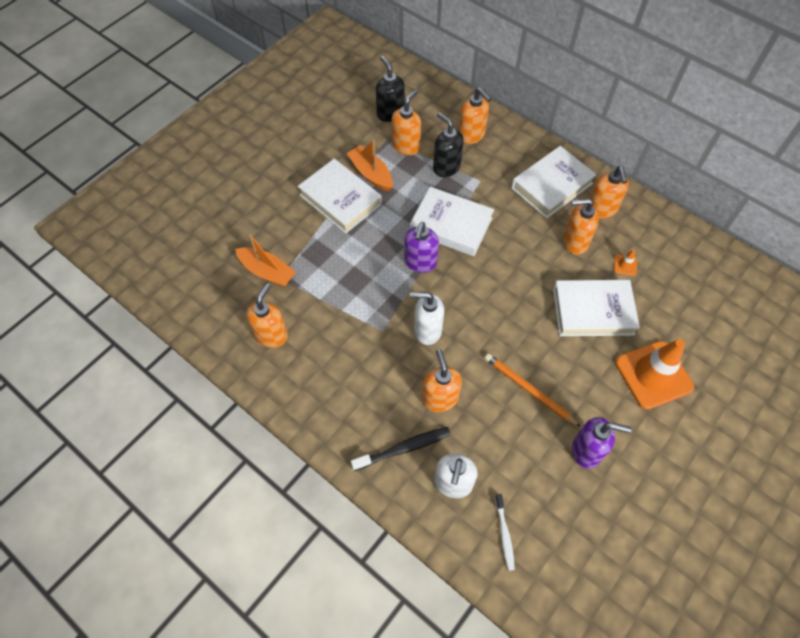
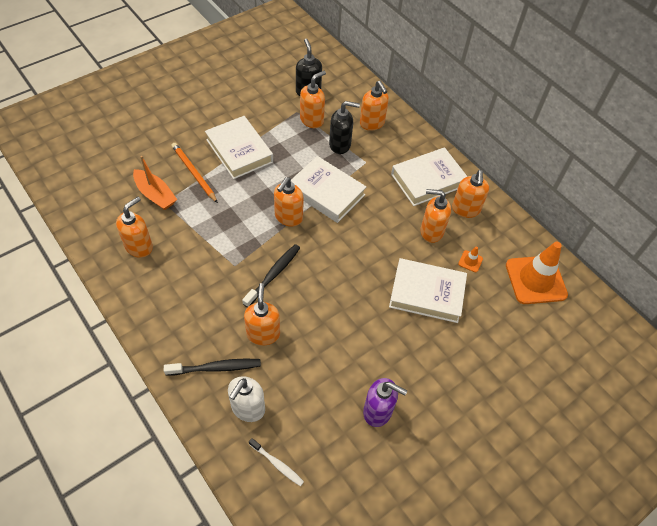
camera: 10 degrees right, 5 degrees down
orange boat [347,139,393,191] -> none
purple soap dispenser [404,222,439,273] -> orange soap dispenser [274,177,304,227]
white soap dispenser [410,292,444,345] -> black toothbrush [242,244,300,308]
black soap dispenser [433,112,464,177] -> black soap dispenser turned 120 degrees clockwise [329,101,360,154]
orange pencil [485,353,581,427] -> orange pencil moved to [172,143,218,203]
white toothbrush [495,494,515,571] -> white toothbrush turned 60 degrees counterclockwise [249,438,304,486]
orange traffic cone [615,339,694,410] -> orange traffic cone moved to [506,242,568,304]

